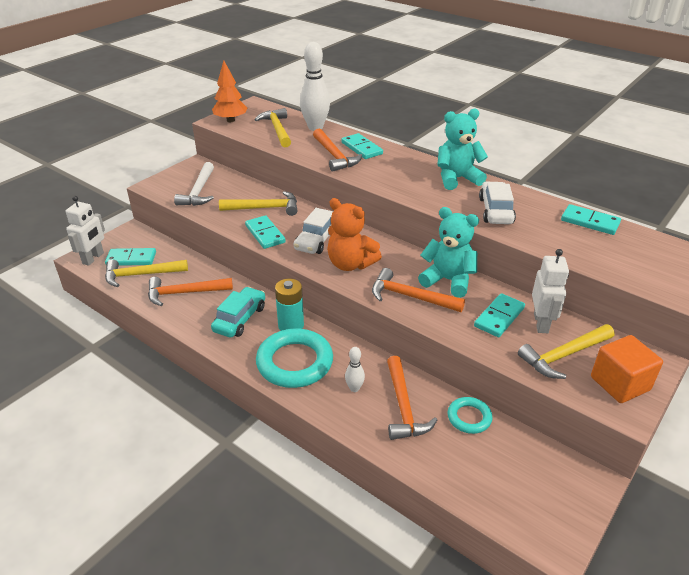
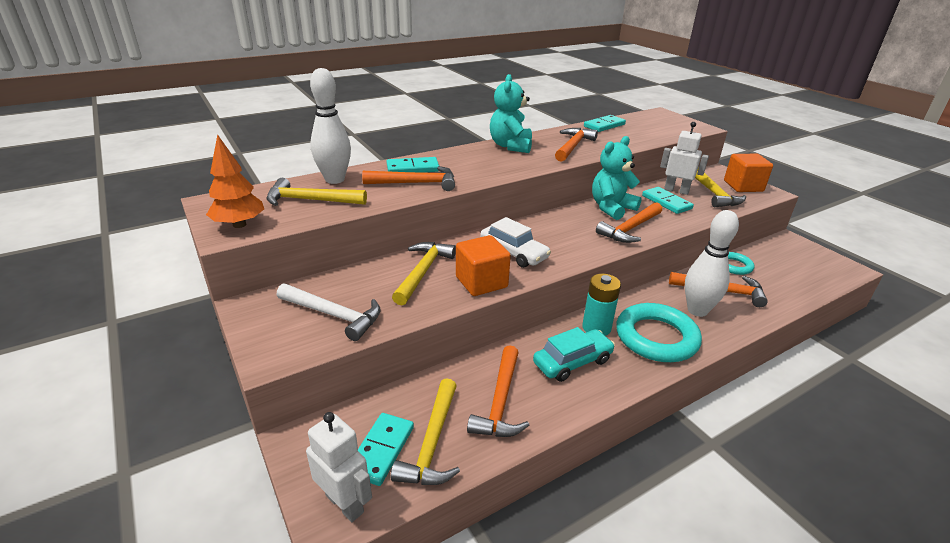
camera: 70 degrees left, 5 degrees down
turquoise car [211,287,265,337] -> turquoise car turned 105 degrees clockwise [533,327,615,382]
turquoise domino [245,215,286,249] -> orange cube [456,235,511,296]
orange teddy bear [327,198,382,271] -> none
white bowling pin [345,347,365,392] -> white bowling pin [685,210,739,317], size x2.08
white car [479,181,516,224] -> orange hammer [555,128,598,162]

